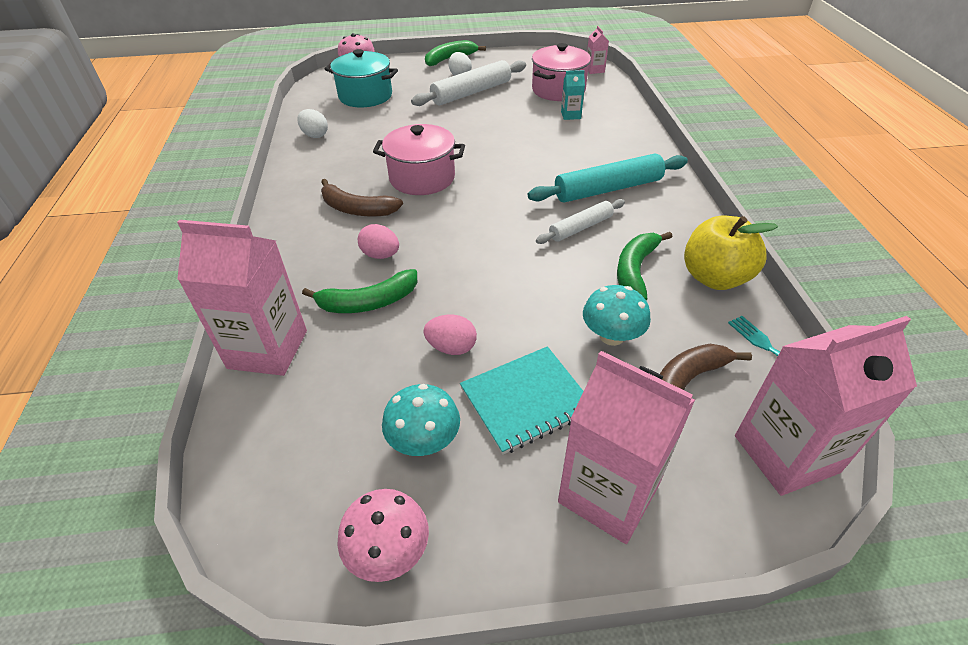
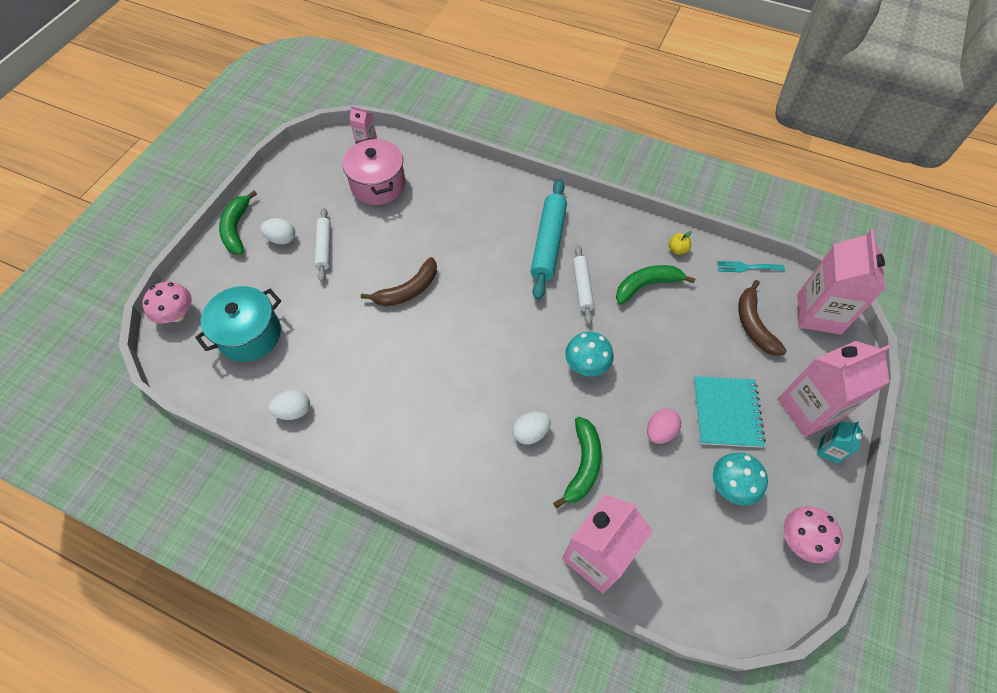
camera: 60 degrees left, 15 degrees up
brown banana [321,179,403,217] -> brown banana moved to [361,257,437,306]
pink egg [358,224,399,259] -> white egg [512,412,551,444]
pink pot [373,124,465,195] -> none
white rolling pin [411,60,526,106] -> white rolling pin [315,208,331,281], size x0.60
turquoise carton [561,70,585,120] -> turquoise carton moved to [817,421,863,464]
turquoise mushroom [583,285,651,346] -> turquoise mushroom moved to [565,331,614,377]
green banana [617,232,672,301] -> green banana turned 105 degrees clockwise [616,265,695,305]
yellow apple [684,216,778,290] -> yellow apple [669,231,692,255], size x0.42

